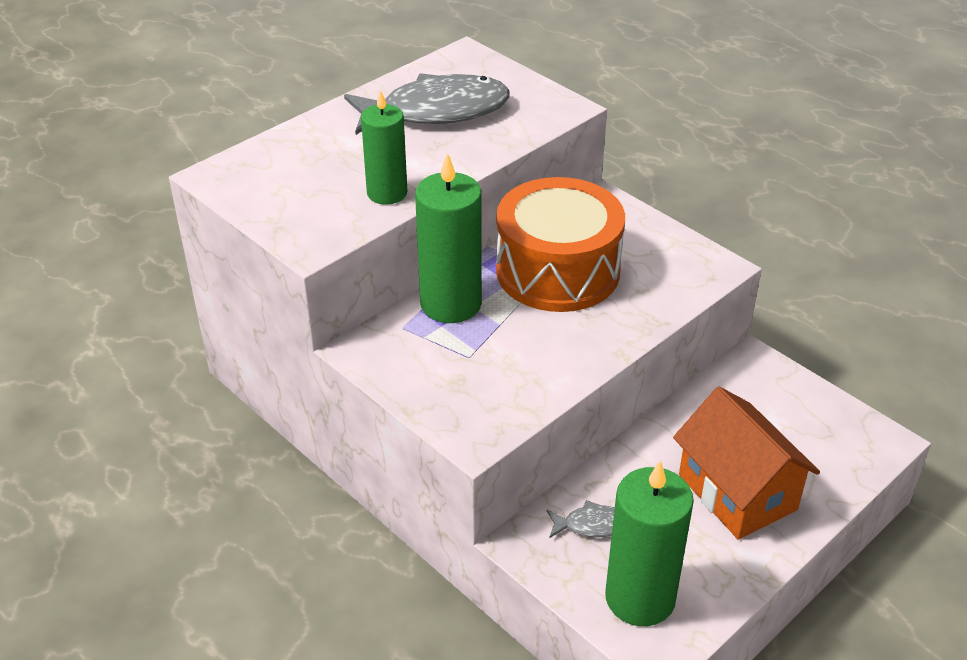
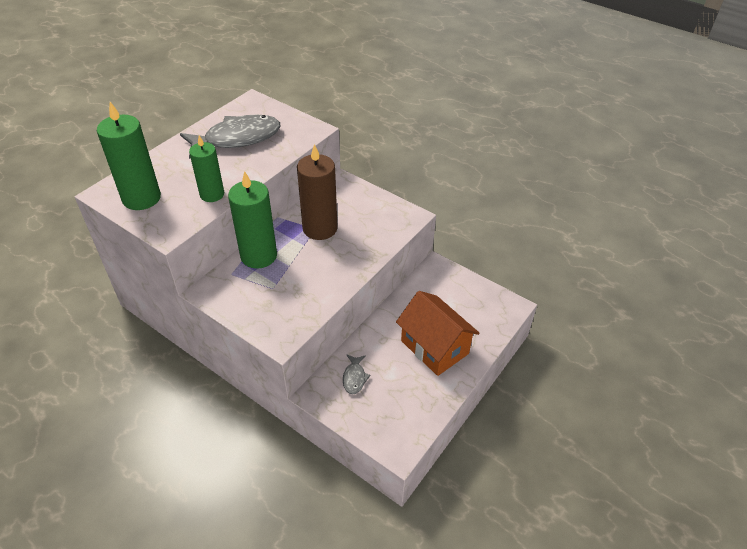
camera: 10 degrees left, 5 degrees up
orange drum [496,177,625,312] -> brown candle [297,144,338,240]
grey fish [547,500,615,538] -> grey fish turned 105 degrees clockwise [343,354,370,394]
green candle [605,460,694,626] -> green candle moved to [97,102,161,210]

